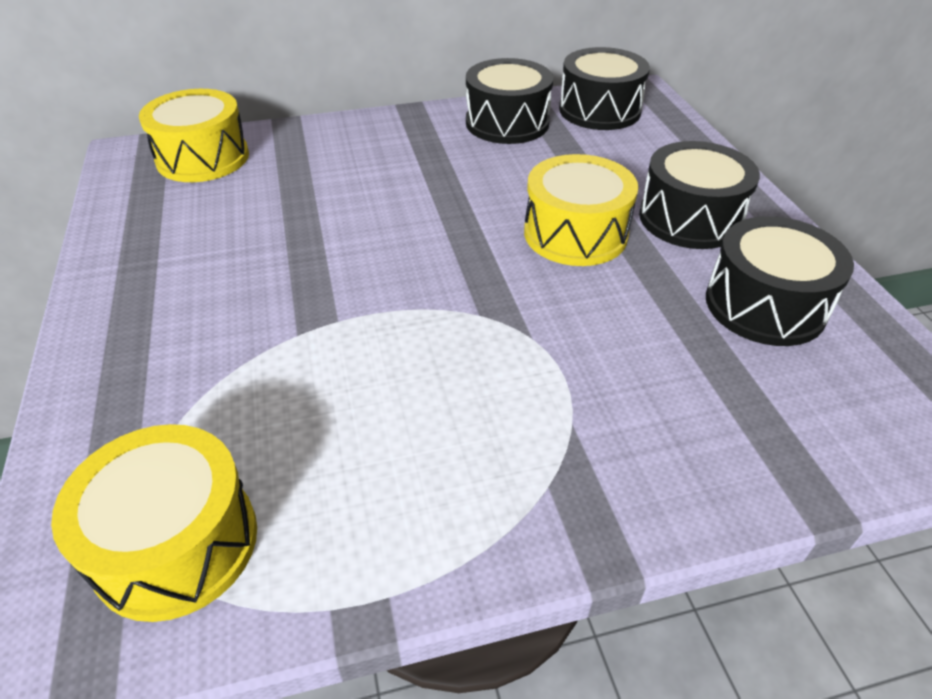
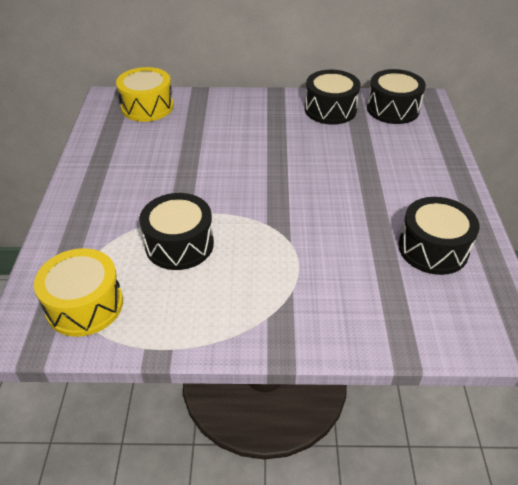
camera: 15 degrees right, 0 degrees up
yellow drum [524,154,639,266] -> none
black drum [639,141,760,249] -> black drum moved to [139,193,214,270]

